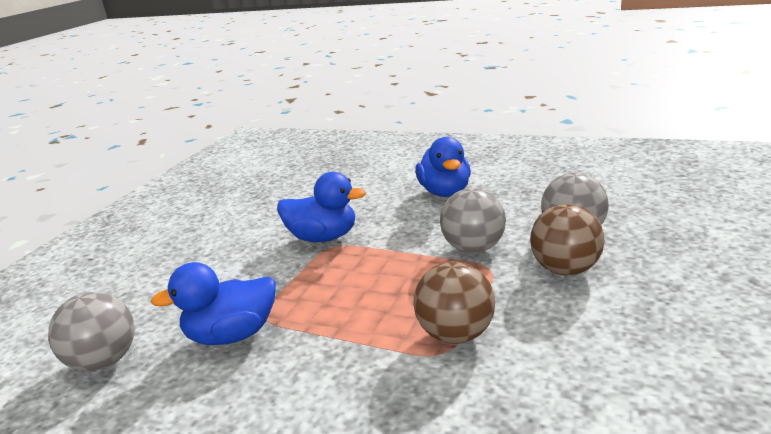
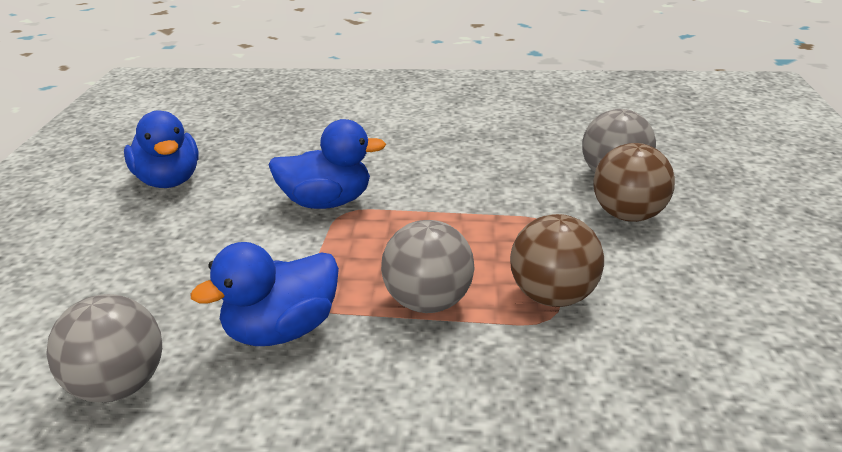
camera: 20 degrees left, 5 degrees up
blue duck [415,137,471,197] -> blue duck moved to [124,110,199,188]
grey ball [440,188,506,253] -> grey ball moved to [381,220,475,313]

